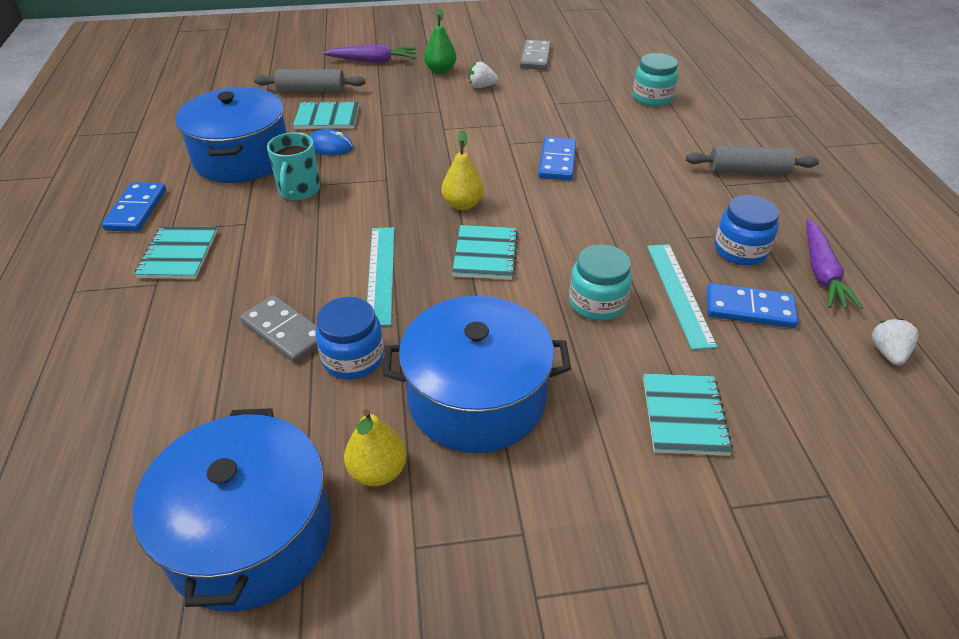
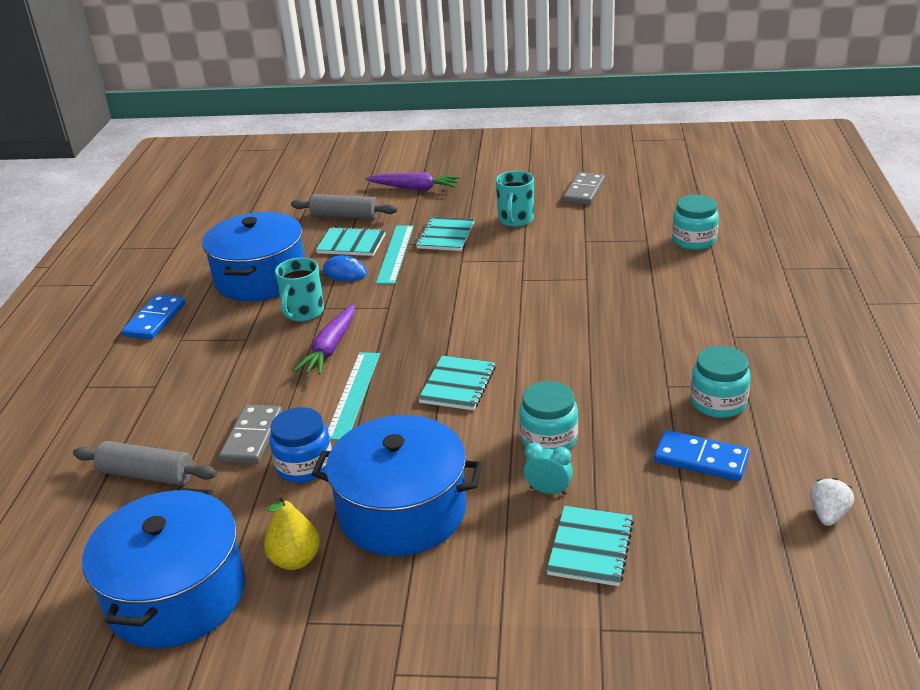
camera: 15 degrees right, 10 degrees down
turquoise notebook [134,226,217,279] -> turquoise notebook moved to [416,217,475,251]
grey domino [240,295,318,363] -> grey domino turned 45 degrees clockwise [219,405,282,464]
green pear [424,8,456,74] -> none
yellow pear [442,130,484,210] -> none
white strawberry [469,62,498,88] -> turquoise mug [496,171,534,227]
blue domino [538,137,576,180] -> none
turquoise ruler [647,244,717,350] -> turquoise ruler moved to [376,226,414,284]
grey rolling pin [686,146,819,175] -> grey rolling pin moved to [73,441,217,485]
blue jar [715,195,779,265] -> turquoise jar [690,346,750,418]
purple carrot [806,219,863,309] -> purple carrot moved to [293,304,355,375]
none -> turquoise clock [524,442,573,495]

